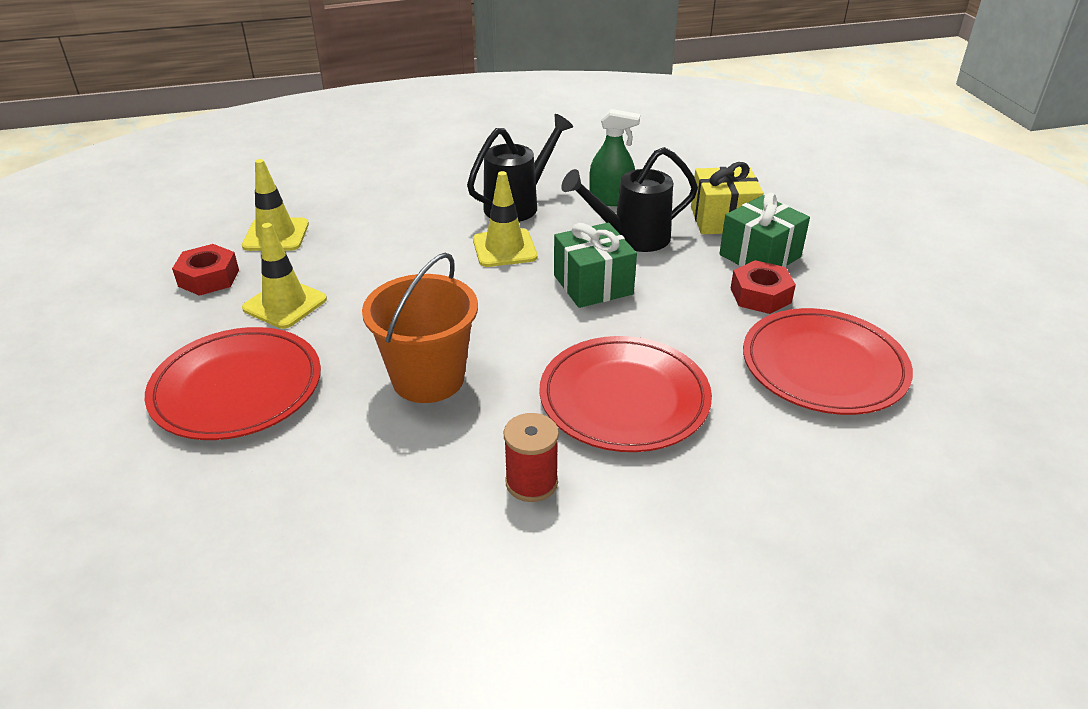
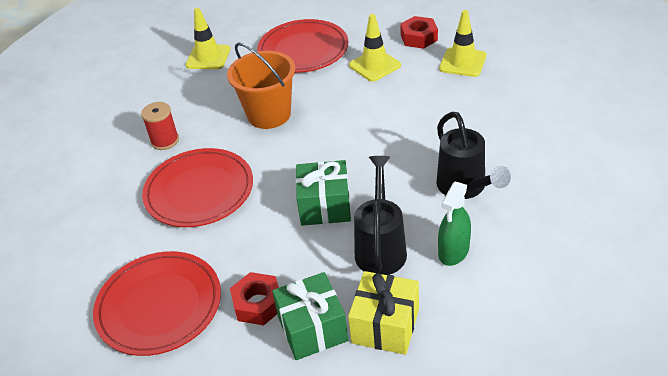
camera: 115 degrees right, 5 degrees up
yellow traffic cone [473,171,537,267] -> yellow traffic cone moved to [186,8,230,69]

